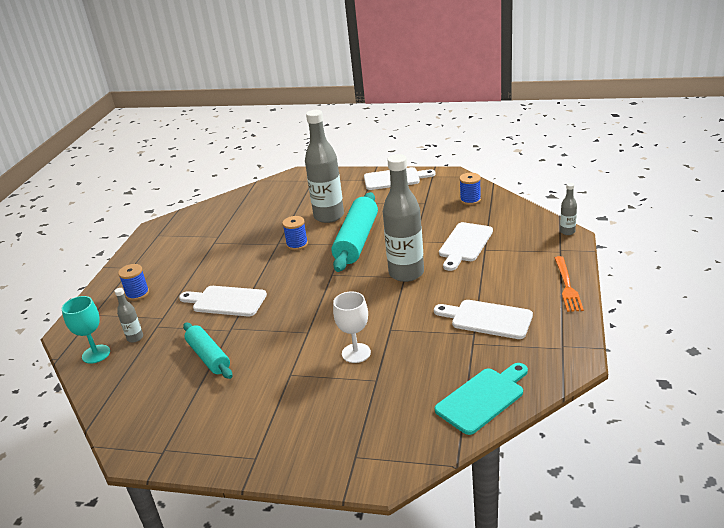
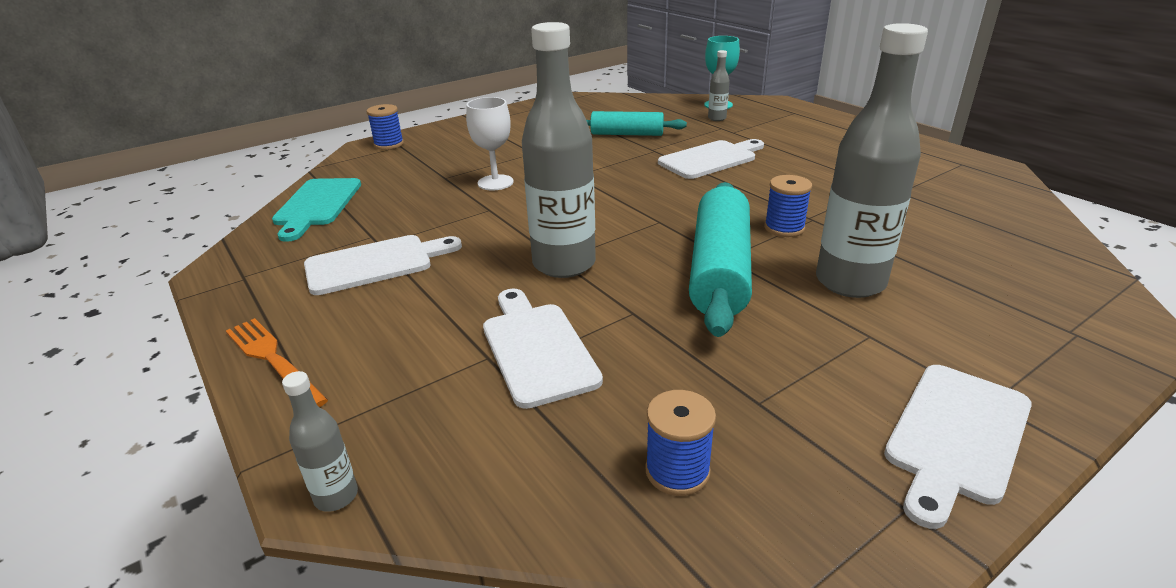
camera: 130 degrees right, 0 degrees up
blue spool [118,264,149,301] -> blue spool moved to [367,104,404,150]
turquoise rolling pin [332,192,378,272] -> turquoise rolling pin turned 45 degrees clockwise [689,182,752,337]

